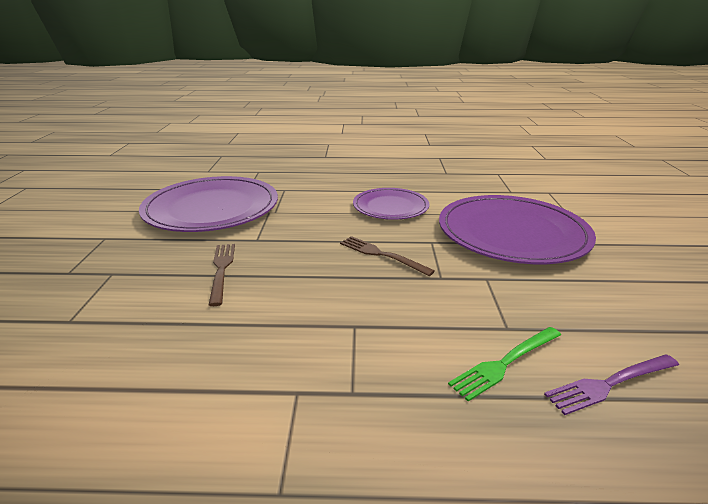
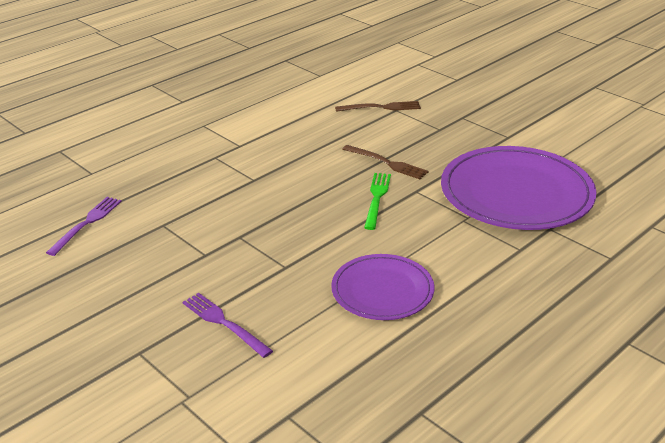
camera: 135 degrees right, 5 degrees up
brown fork [340,236,435,276] -> brown fork moved to [335,101,421,112]
purple plate [439,195,596,264] -> purple fork [183,293,273,358]
green fork [448,327,561,402] -> green fork moved to [364,173,391,230]

